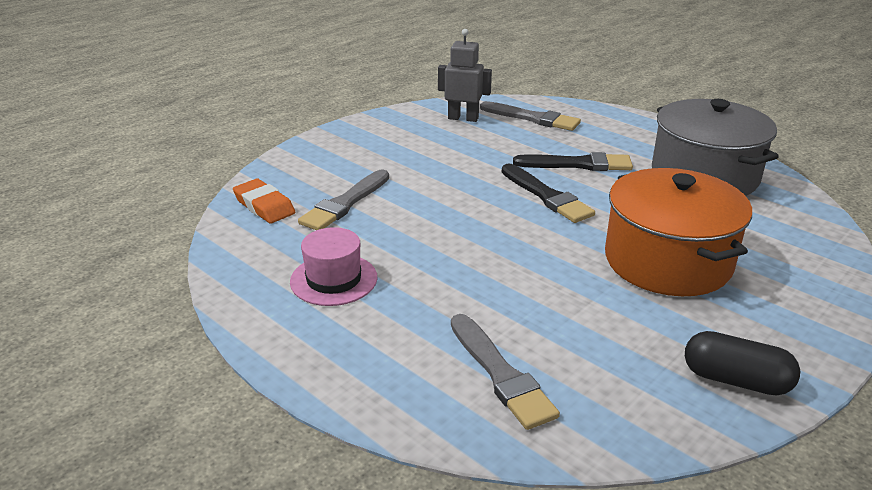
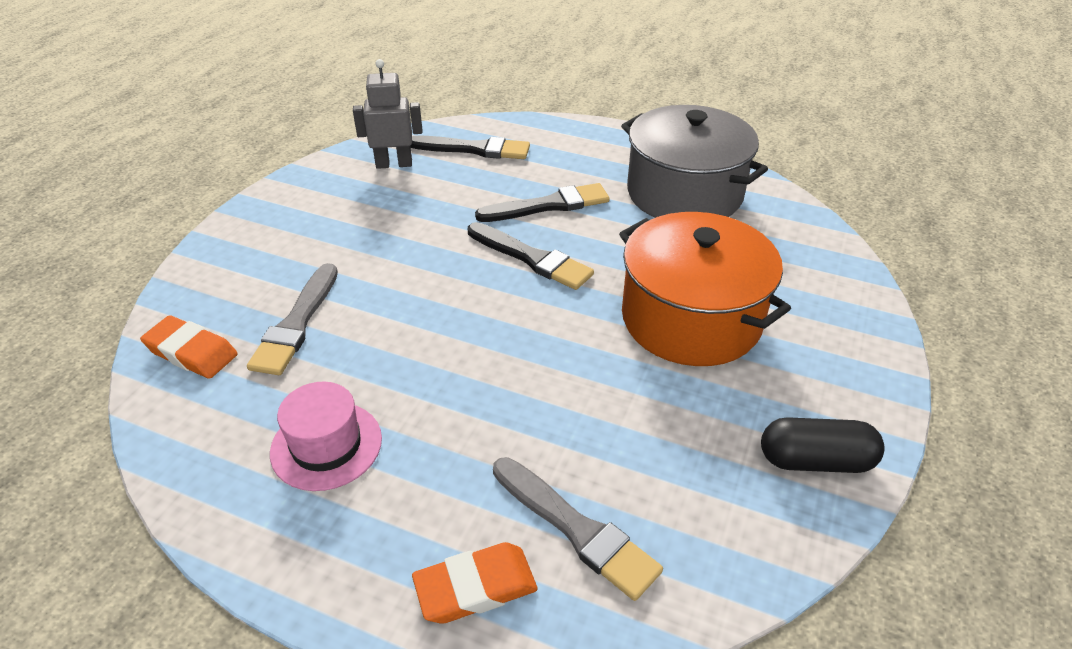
camera: 20 degrees left, 10 degrees up
grey brush [480,101,581,131] -> black brush [410,136,530,159]
none -> orange eraser [412,542,538,624]

